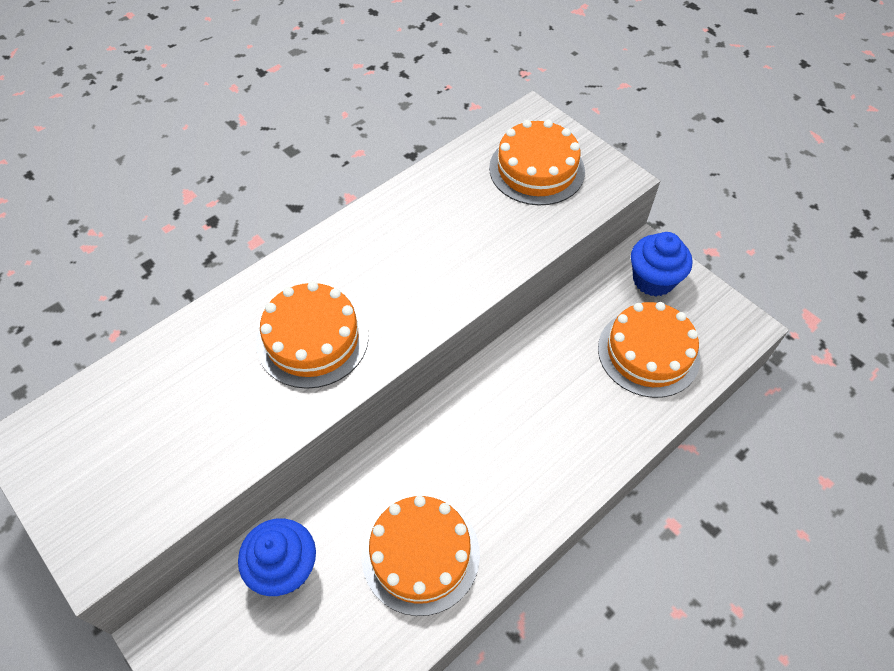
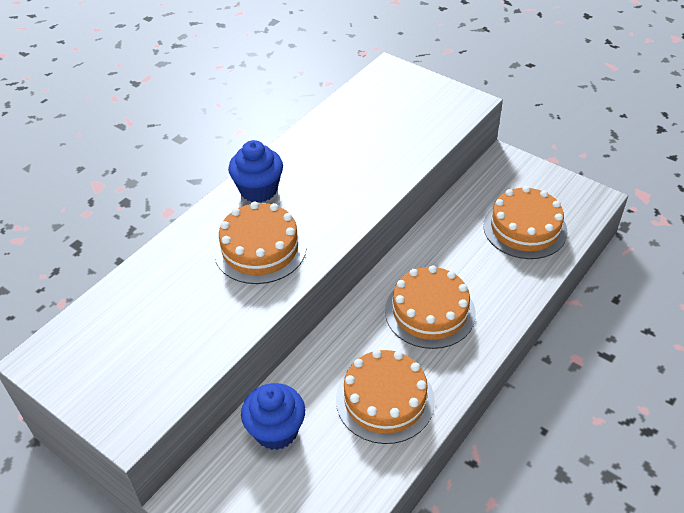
camera: 10 degrees left, 10 degrees down
orange cake [489,120,585,205] -> orange cake moved to [385,265,476,349]
blue cupcake [631,232,692,296] -> blue cupcake moved to [228,140,283,203]

